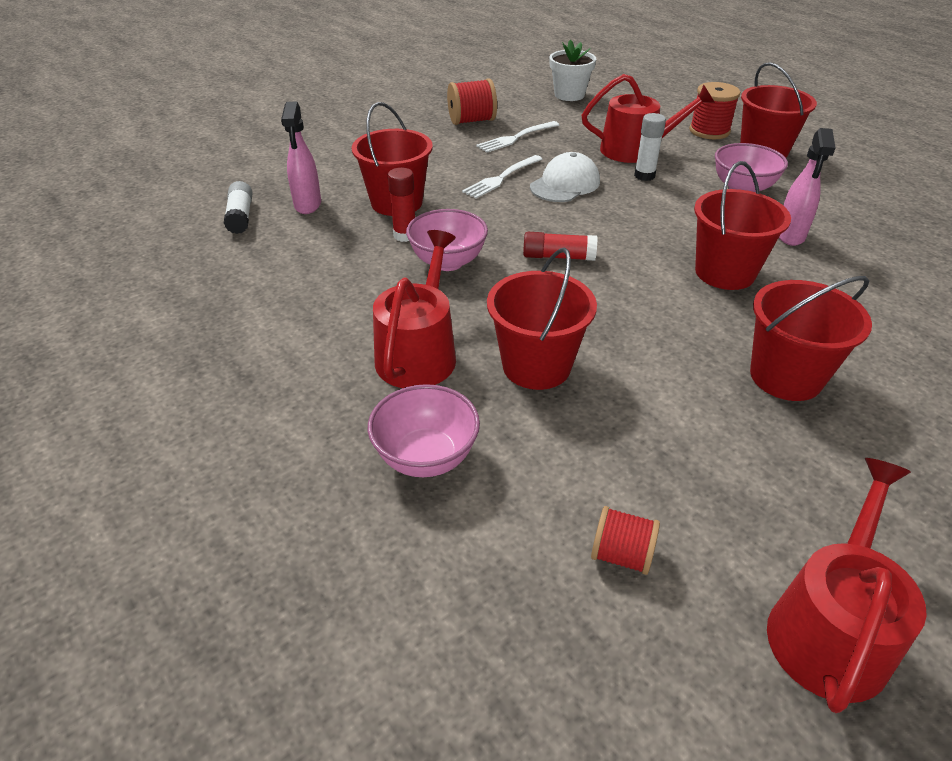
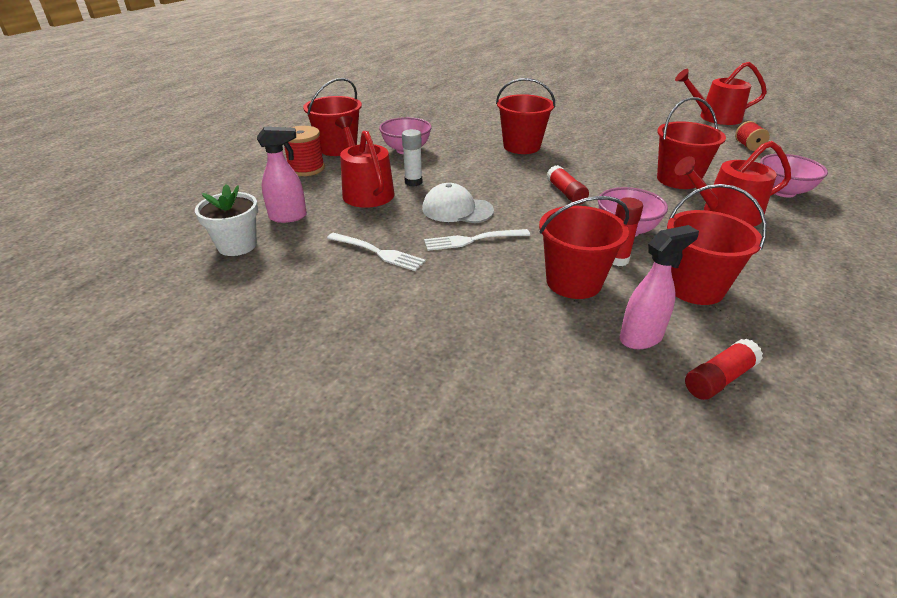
camera: 115 degrees left, 5 degrees down
white glue stick [224,181,253,234] -> red glue stick [685,338,763,400]
red spool [447,78,497,125] -> none
white fork [462,155,542,199] -> white fork turned 150 degrees clockwise [424,229,530,251]
red bucket [750,276,872,401] -> red bucket moved to [667,184,767,305]
pink spray bottle [779,128,835,246] -> pink spray bottle moved to [257,127,307,223]

